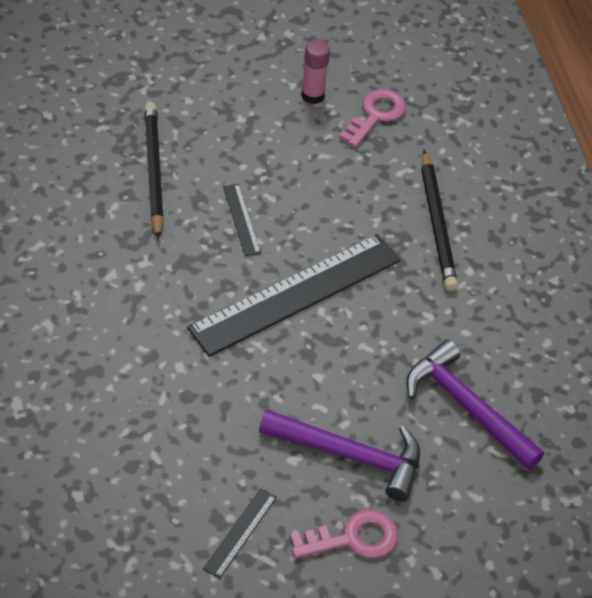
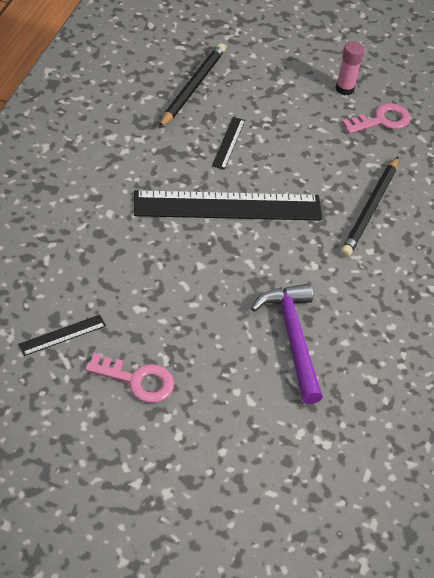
camera: 30 degrees right, 0 degrees up
purple hammer [259,409,420,502] -> none

